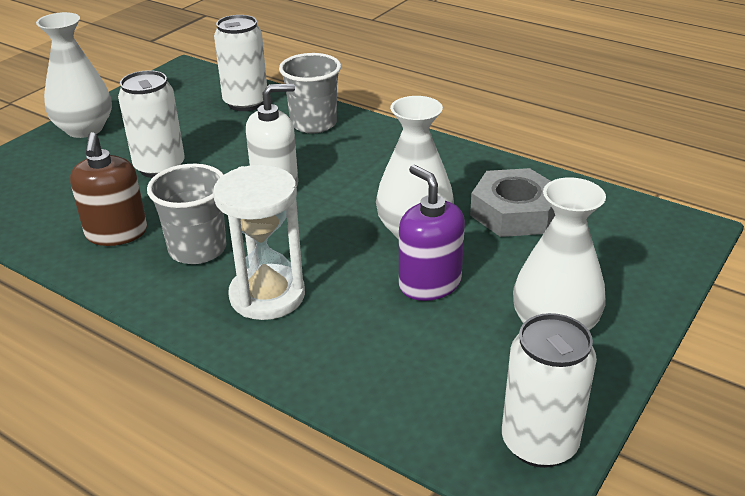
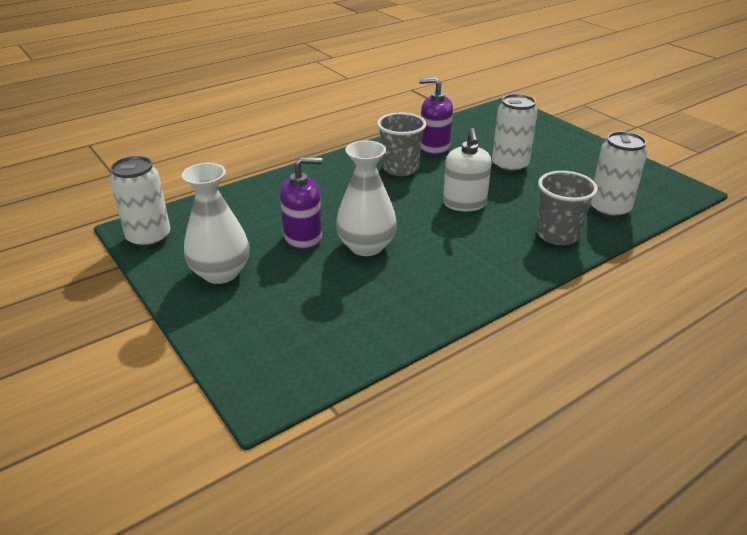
camera: 110 degrees right, 0 degrees up
white vase [36,12,112,138] -> none
brown soap dispenser [70,132,147,246] -> purple soap dispenser [419,77,453,155]
white hourglass [213,165,305,320] -> none
grey nut [470,168,555,237] -> none

